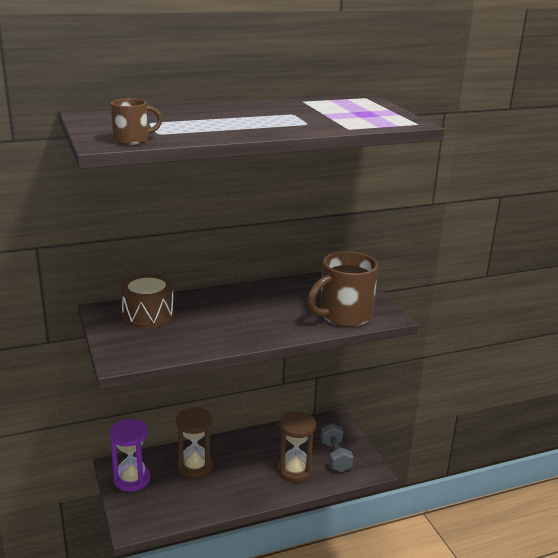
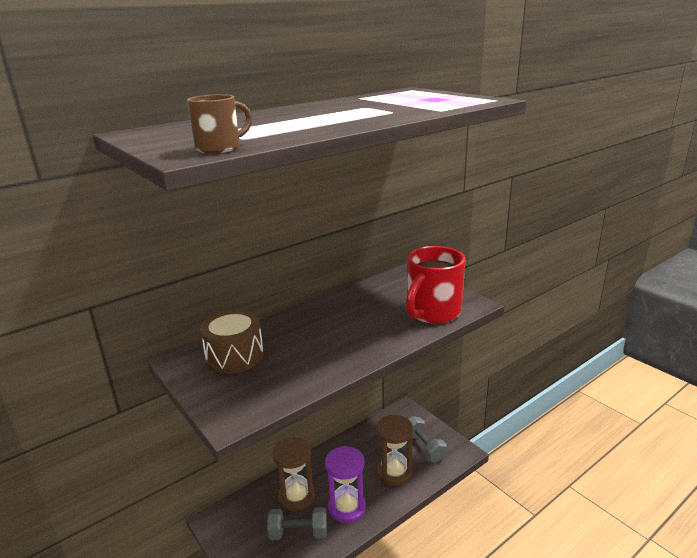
camera: 15 degrees left, 0 degrees up
purple hourglass [110,419,150,492] -> purple hourglass moved to [325,446,366,523]
brown mug [307,251,378,327] -> red mug [406,246,466,324]
none -> grey dumbbell [267,507,327,540]

